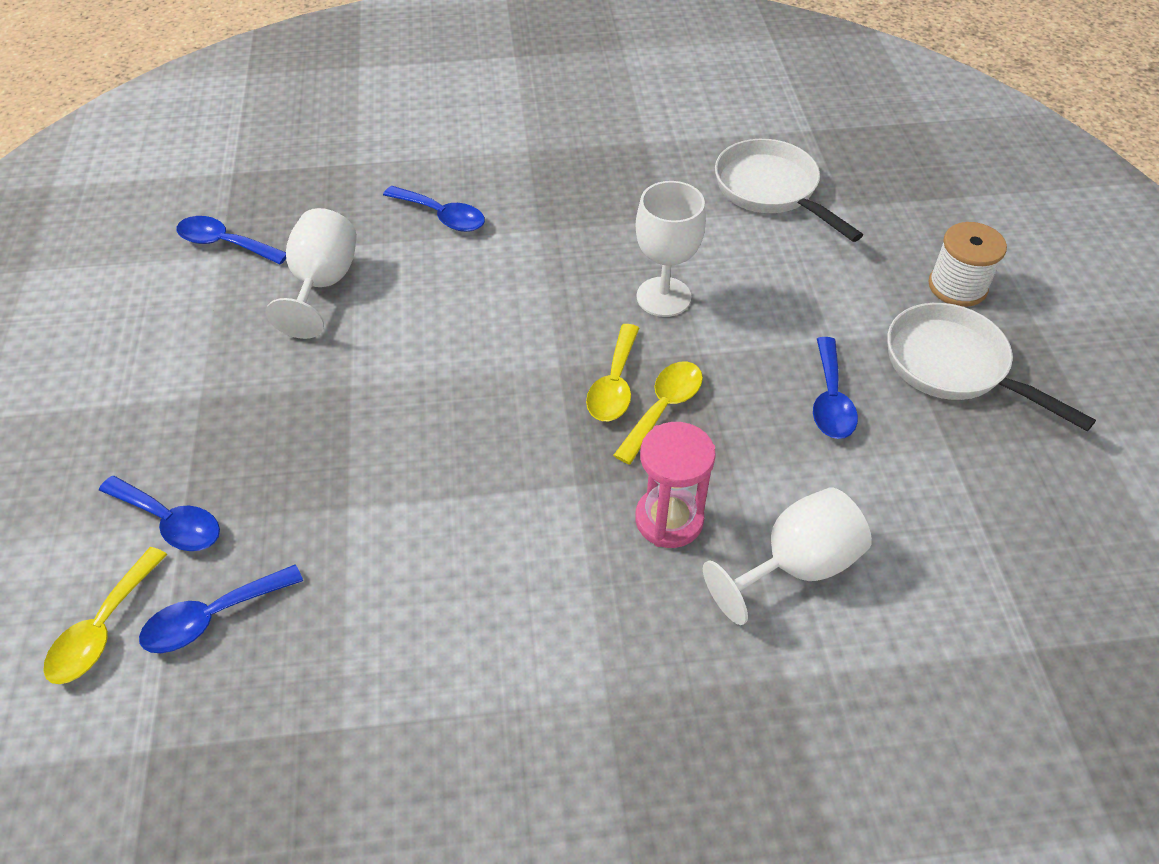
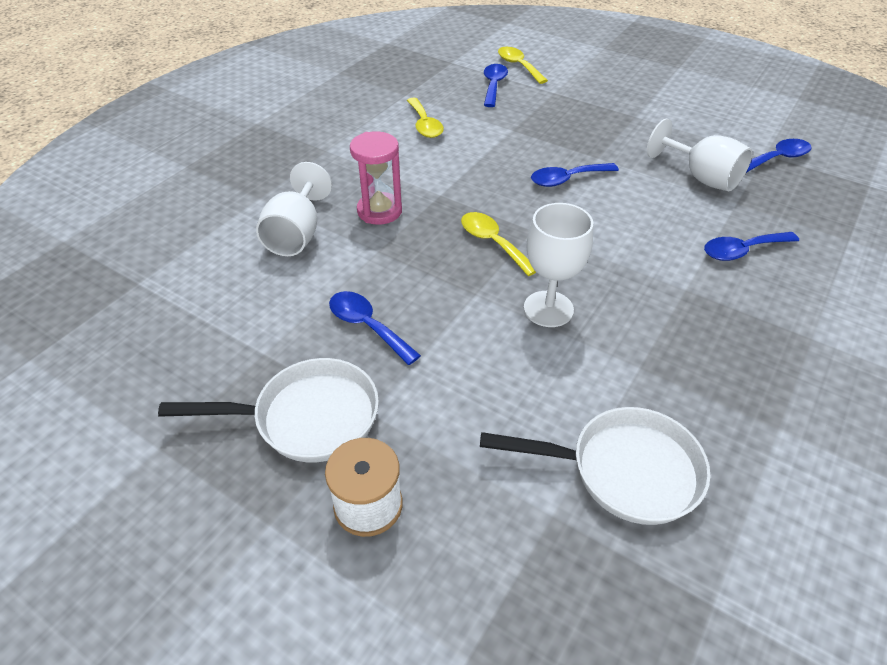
camera: 130 degrees right, 5 degrees down
blue spoon [99,476,220,551] -> blue spoon moved to [531,163,619,187]
yellow spoon [613,361,703,464] -> yellow spoon moved to [407,98,444,138]

